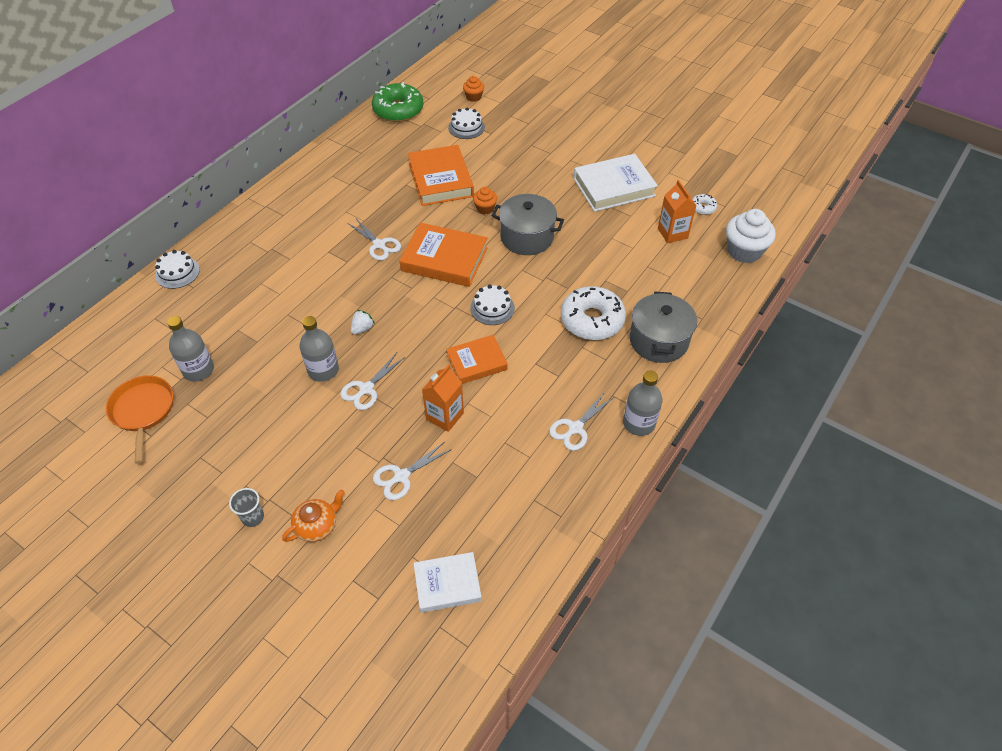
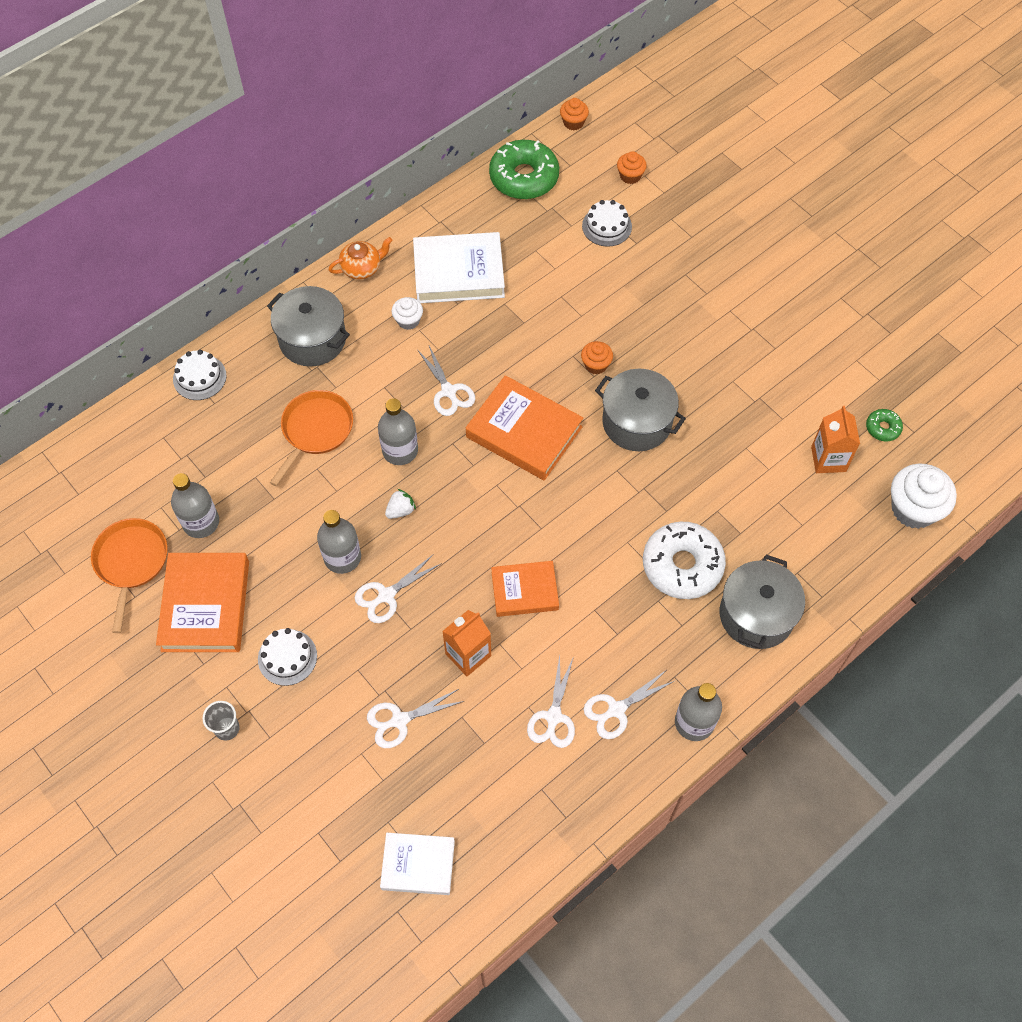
camera: 15 degrees right, 10 degrees up
orange teapot [282,490,345,542] -> orange teapot moved to [329,237,392,279]
orange book [408,145,474,206] -> orange book moved to [156,553,249,652]
white cake [470,285,515,325] -> white cake moved to [258,628,317,686]
white book [574,154,658,212] -> white book moved to [413,232,505,303]
white donut [692,194,717,215] -> green donut [866,409,903,442]
none -> grey pot [267,286,350,367]
none -> orange pan [270,390,353,486]
none -> grey bottle [378,398,418,465]
none -> white cupcake [392,297,423,330]
none -> white scissors [527,655,575,748]
none -> orange cupcake [560,98,589,130]

